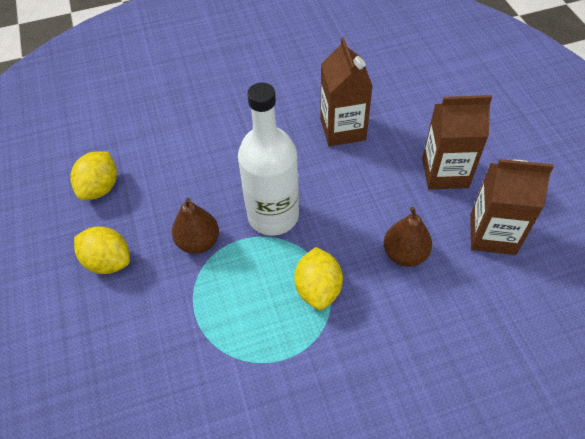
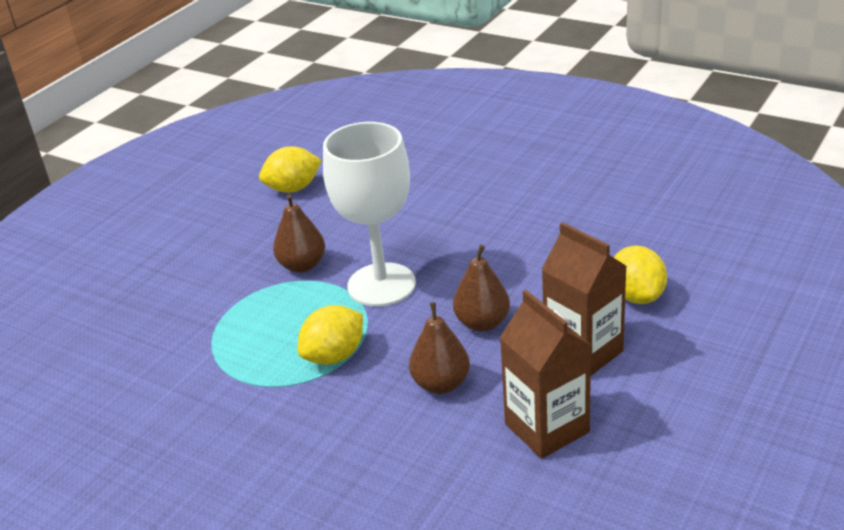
camera: 50 degrees right, 20 degrees down
yellow lemon [74,226,130,274] -> yellow lemon moved to [614,246,667,304]
white bottle [238,82,299,236] -> white goblet [323,122,416,307]
brown carton [320,37,373,146] -> none
none -> brown pear [453,245,510,332]

